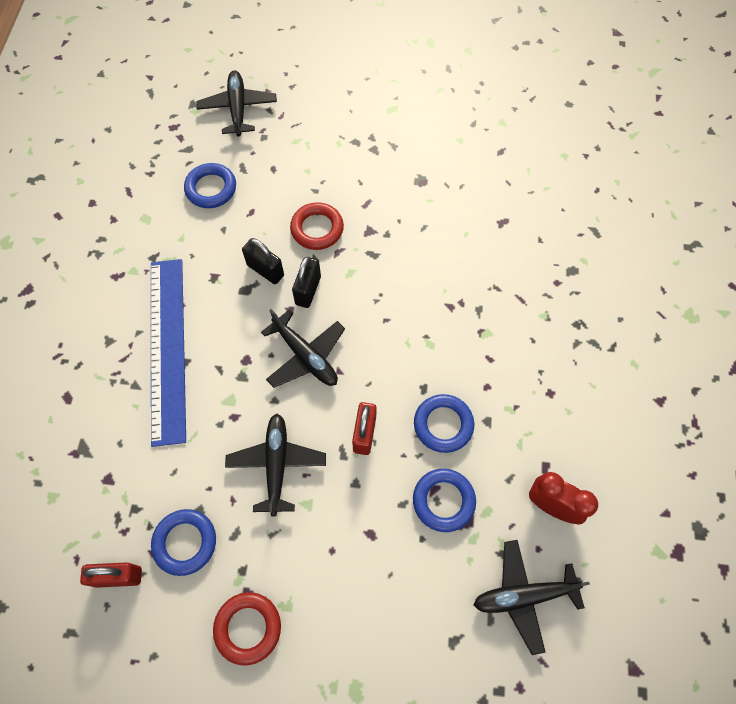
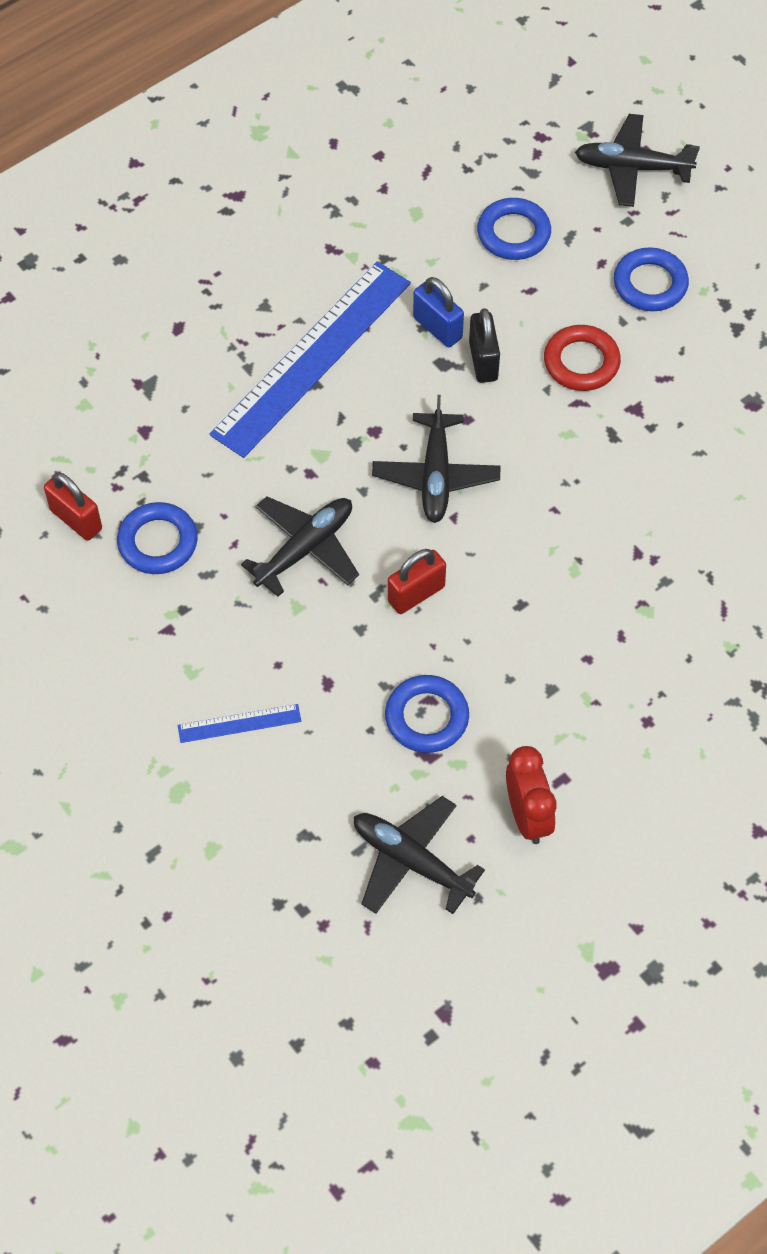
camera: 45 degrees right, 5 degrees down
black plane [197,70,277,137] -> black plane turned 120 degrees counterclockwise [575,114,700,207]
red ring [213,592,281,665] -> none
black padlock [292,256,321,308] -> none
blue ring [414,394,474,453] -> blue ring moved to [614,247,689,311]
none -> blue ruler [178,704,301,743]
none -> blue padlock [413,277,464,347]

